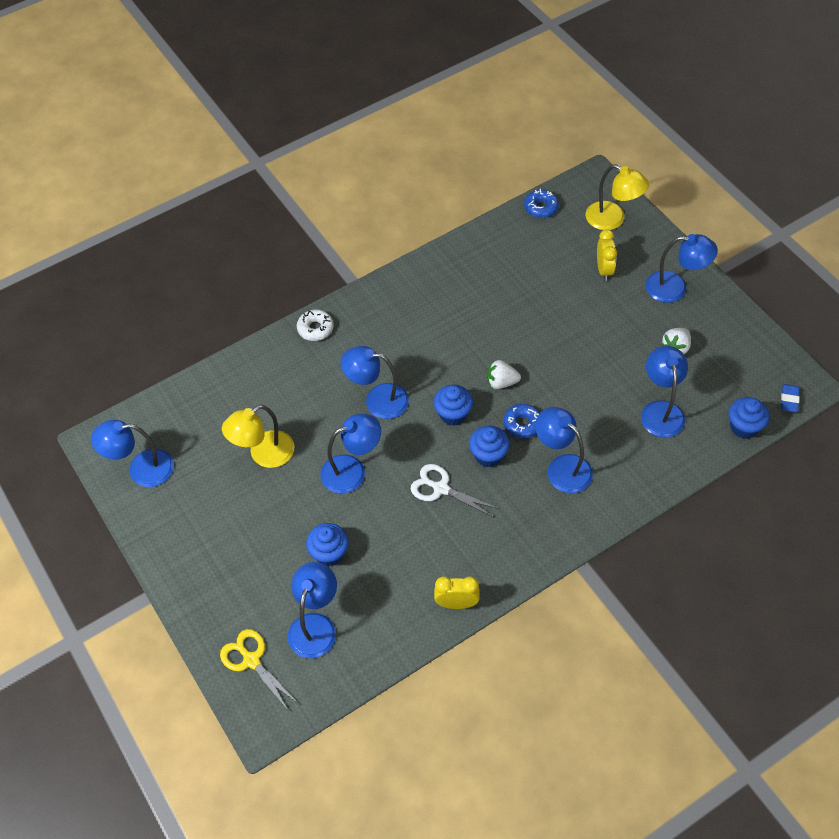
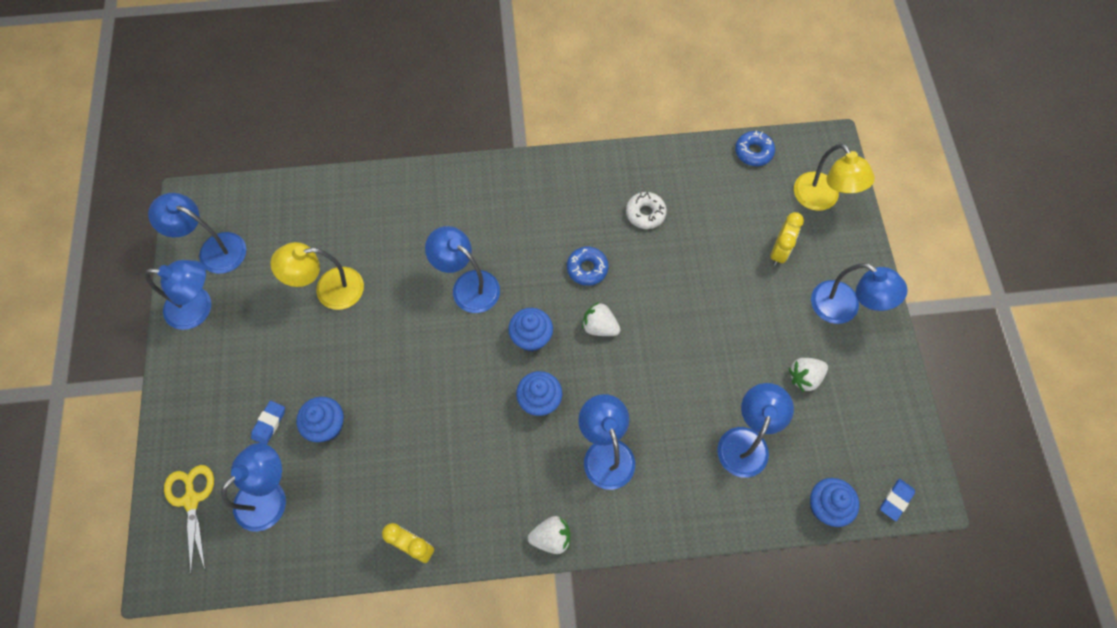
camera: 25 degrees right, 10 degrees up
white donut [297,309,333,341] -> white donut moved to [626,192,667,229]
blue lamp [321,414,381,494] -> blue lamp moved to [145,260,211,330]
white scissors [411,464,499,518] -> none
blue donut [503,404,540,438] -> blue donut moved to [567,247,609,286]
none -> blue eraser [251,401,285,444]
none -> white strawberry [528,516,570,554]

